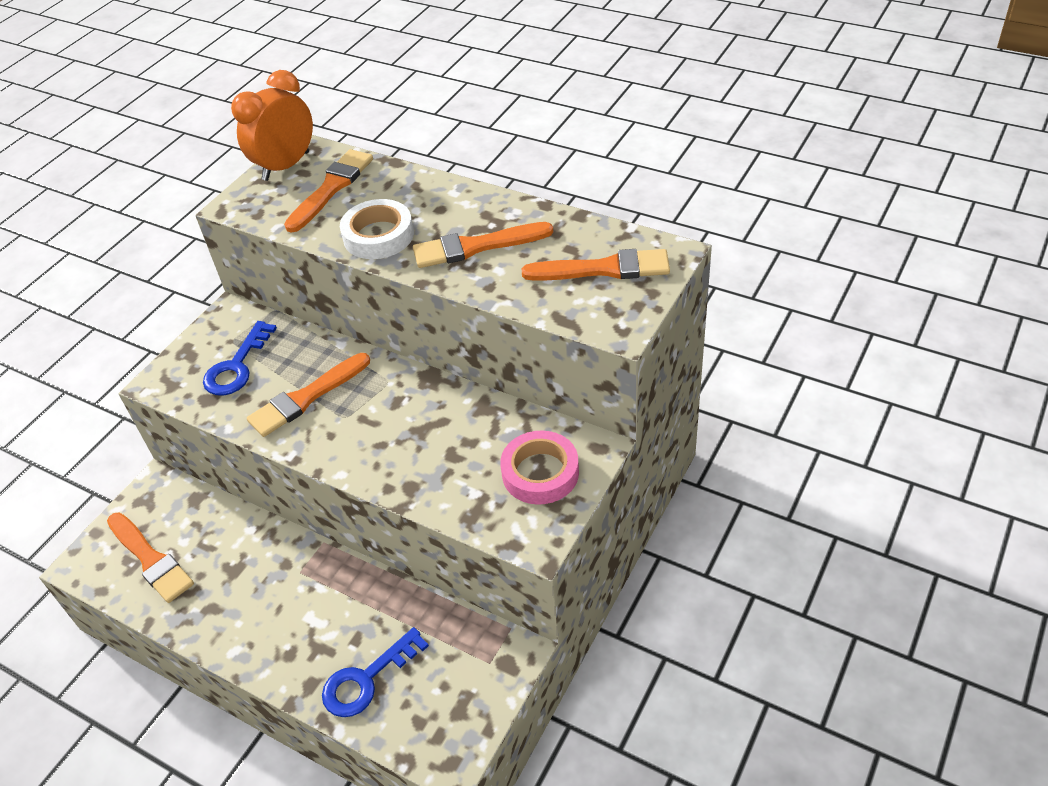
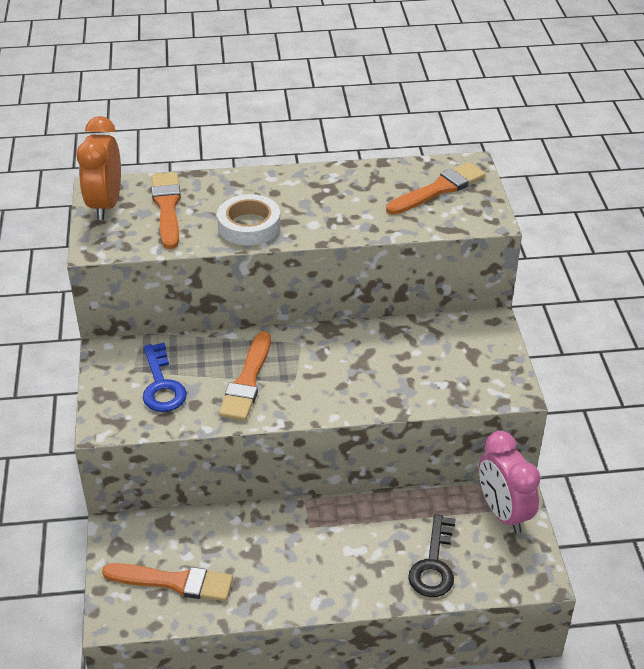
camera: 40 degrees left, 5 degrees down
blue key [322,627,429,717] -> black key [408,514,455,597]
orange brush [413,222,553,268] -> none
pink tape [500,430,579,505] -> none
none -> pink clock [479,431,540,534]

